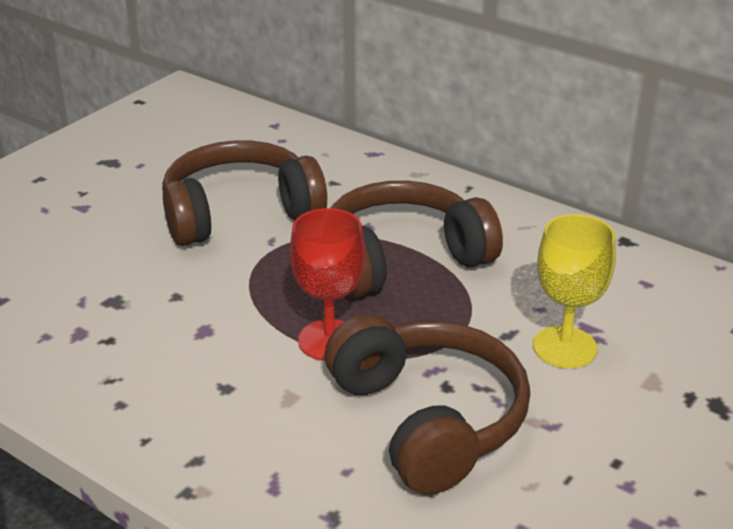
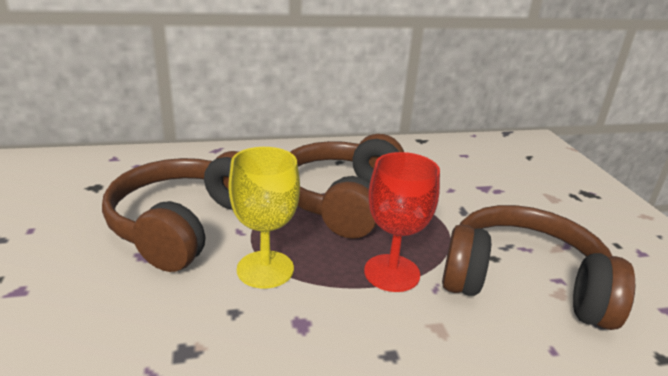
camera: 50 degrees left, 5 degrees down
yellow goblet [533,214,616,368] -> yellow goblet moved to [228,147,300,288]

